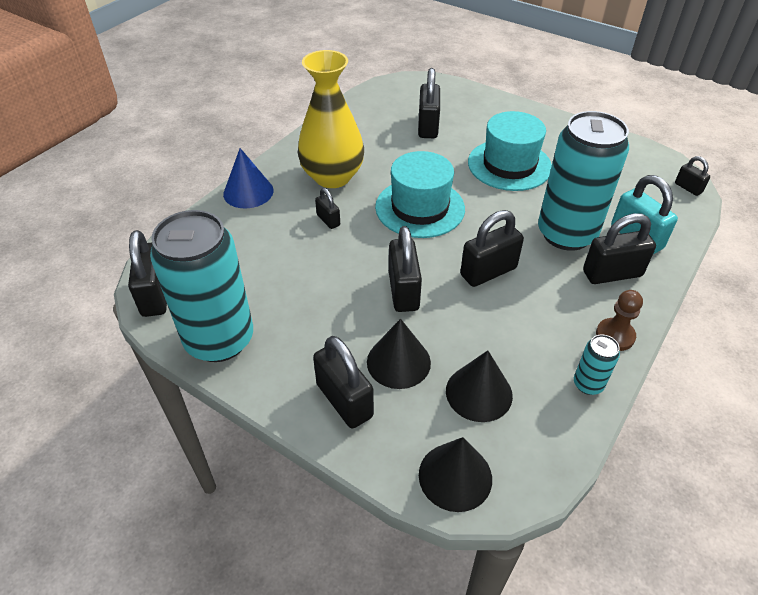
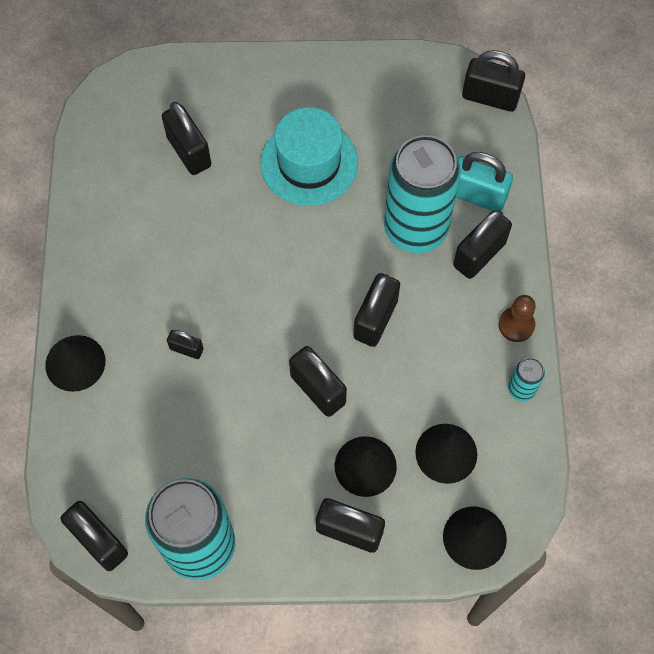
camera: 35 degrees left, 20 degrees up
blue cone [223,148,274,209] -> black cone [45,335,105,392]
yellow vase [297,50,364,188] -> none
turquoise hat [375,151,465,238] -> none
black padlock [675,156,710,196] -> black padlock [462,50,525,112], size x1.84

